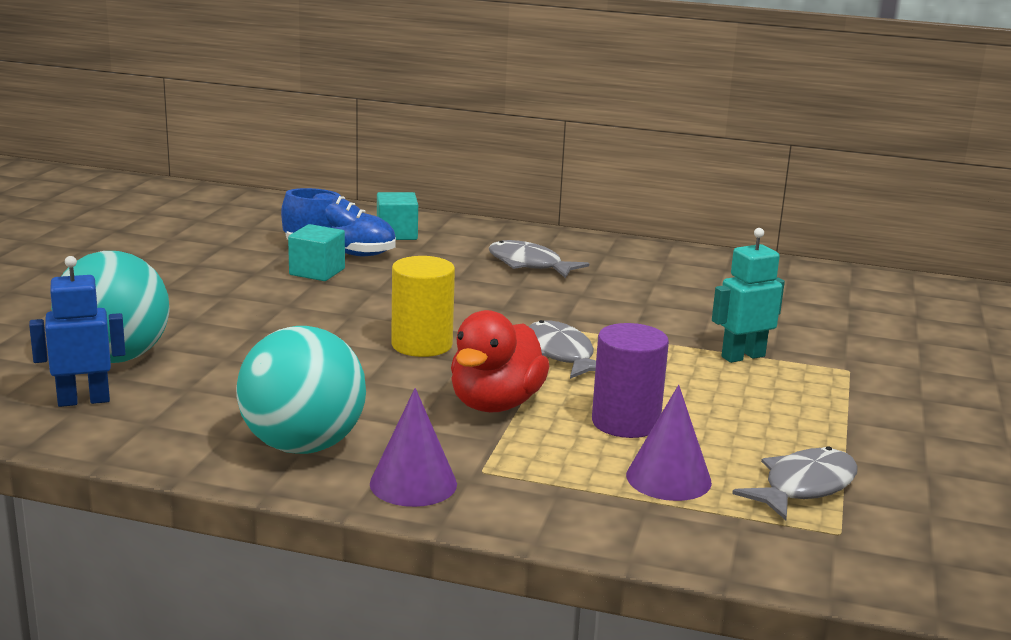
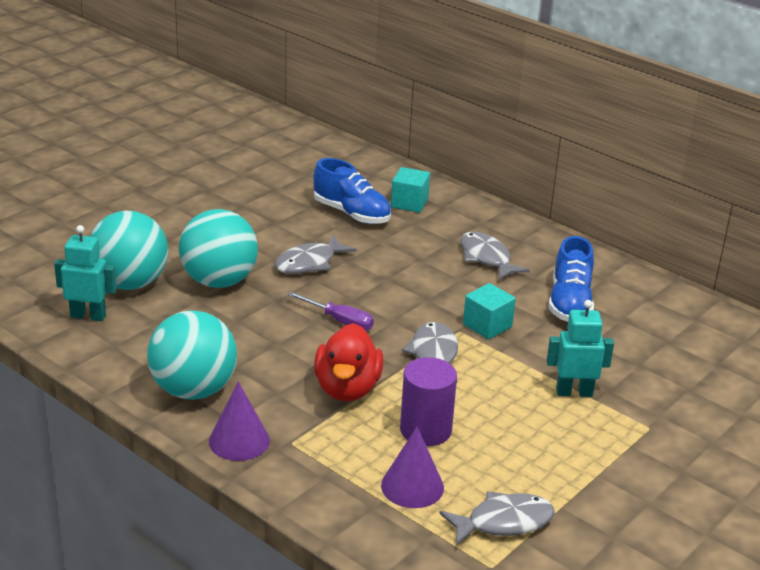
camera: 25 degrees right, 10 degrees up
blue robot [29,256,126,407] -> turquoise robot [54,225,117,321]
turquoise cube [288,224,345,281] -> turquoise cube moved to [463,283,516,339]
yellow cylinder [391,256,455,357] -> purple screwdriver [288,292,374,331]
red duck [451,310,549,413] -> red duck turned 45 degrees counterclockwise [314,323,383,401]
none -> turquoise ball [179,209,258,288]
none -> grey fish [275,235,357,274]
none -> blue shoe [548,236,594,322]

